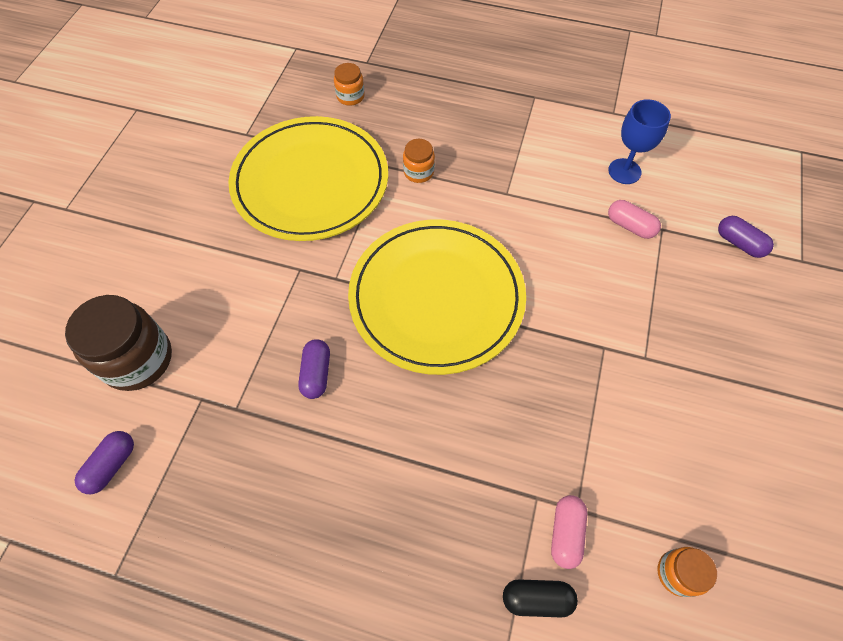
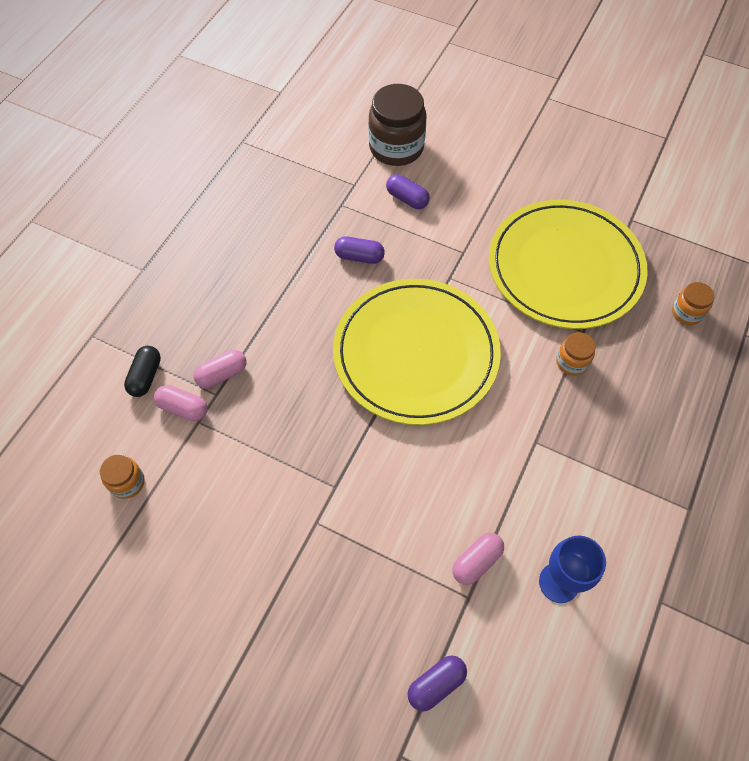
camera: 100 degrees right, 0 degrees up
purple capsule [75,431,134,494] -> purple capsule moved to [386,174,430,209]
none -> pink capsule [194,350,247,388]

